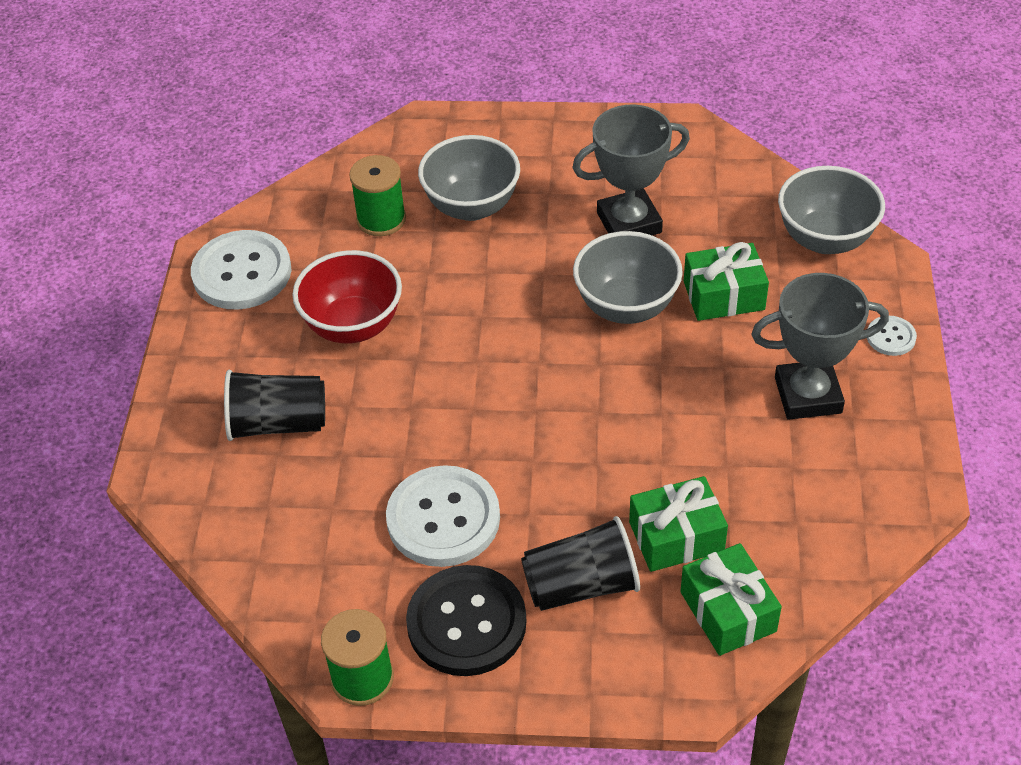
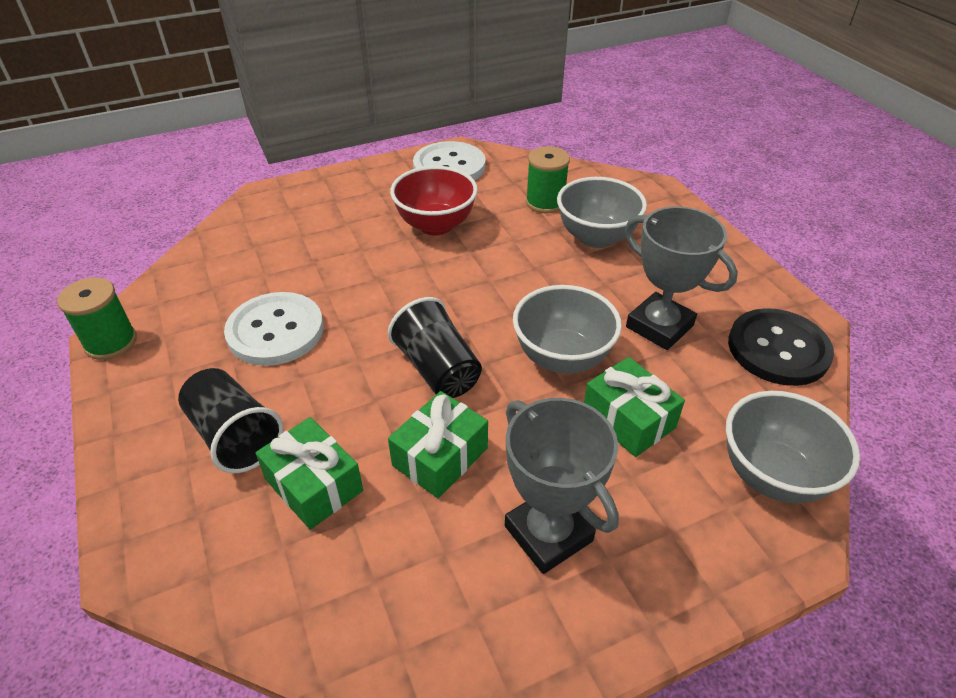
camera: 60 degrees right, 5 degrees down
black cup [224,370,325,441] -> black cup moved to [388,297,482,398]
black button [406,565,527,676] -> black button moved to [728,308,834,386]
green gift [680,543,782,656] -> green gift moved to [388,391,488,498]
white button [867,316,917,356] -> none

